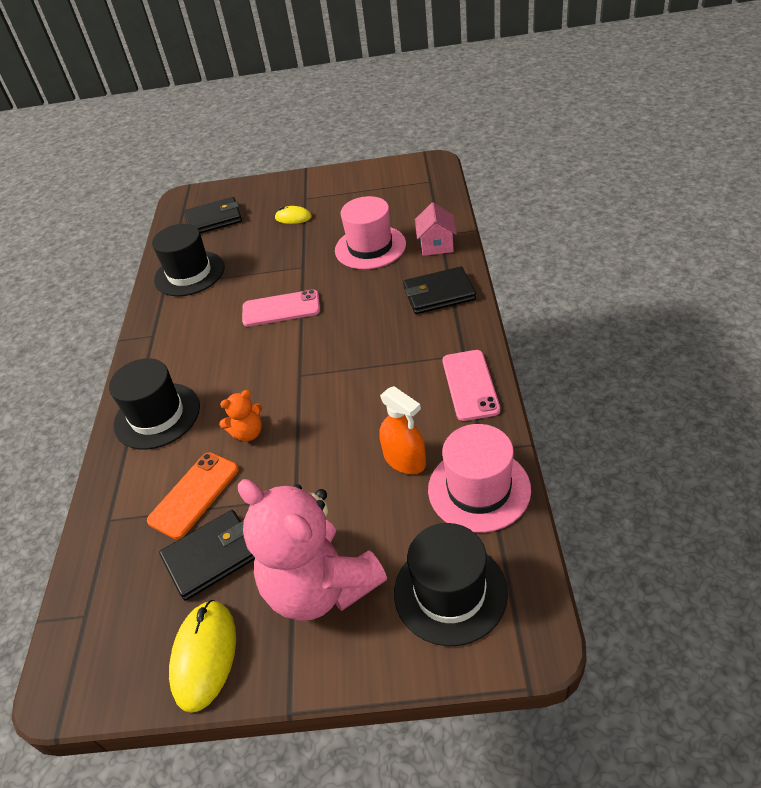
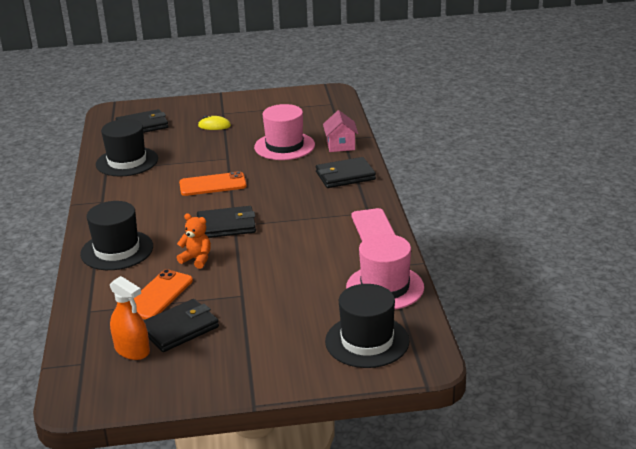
camera: 10 degrees left, 15 degrees down
yellow mouse [169,600,236,713] -> none
orange teddy bear [219,390,262,441] -> orange teddy bear turned 120 degrees counterclockwise [177,213,211,269]
pink teddy bear [238,479,387,621] -> none
pink phone [242,289,320,327] -> orange phone [179,171,247,196]
orange spray bottle [379,386,426,474] -> orange spray bottle moved to [110,276,150,360]
none -> black wallet [197,206,256,238]

